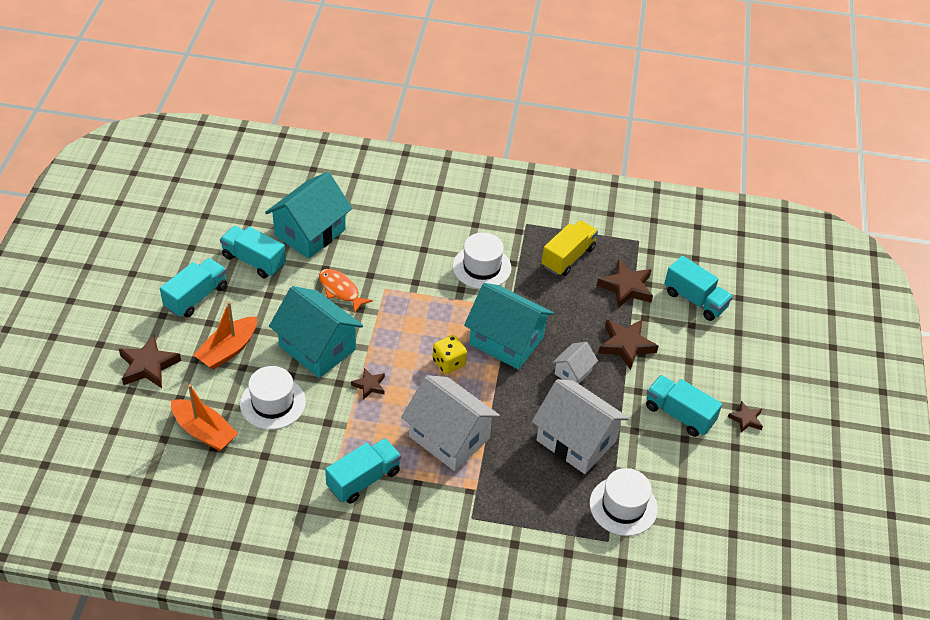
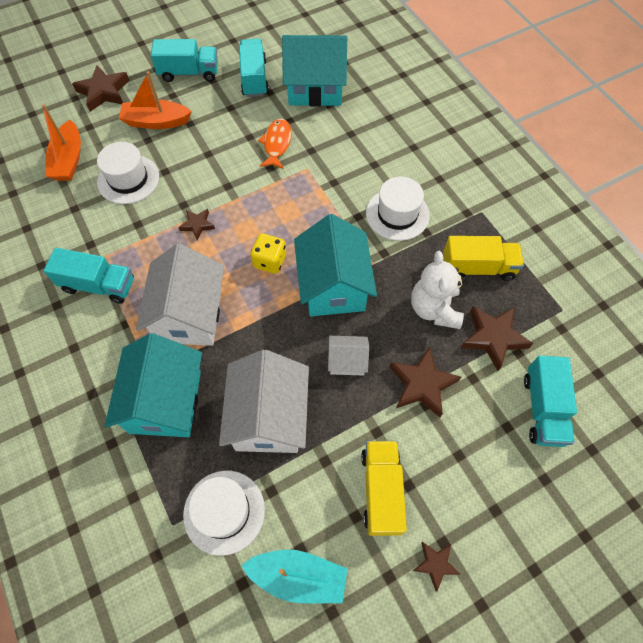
camera: 55 degrees right, 15 degrees up
turquoise house [269,286,363,378] -> turquoise house moved to [105,333,202,437]
turquoise truck [646,375,722,437] -> yellow truck [361,441,407,536]
none -> turquoise boat [241,550,347,604]
none -> white teddy bear [411,251,466,329]

